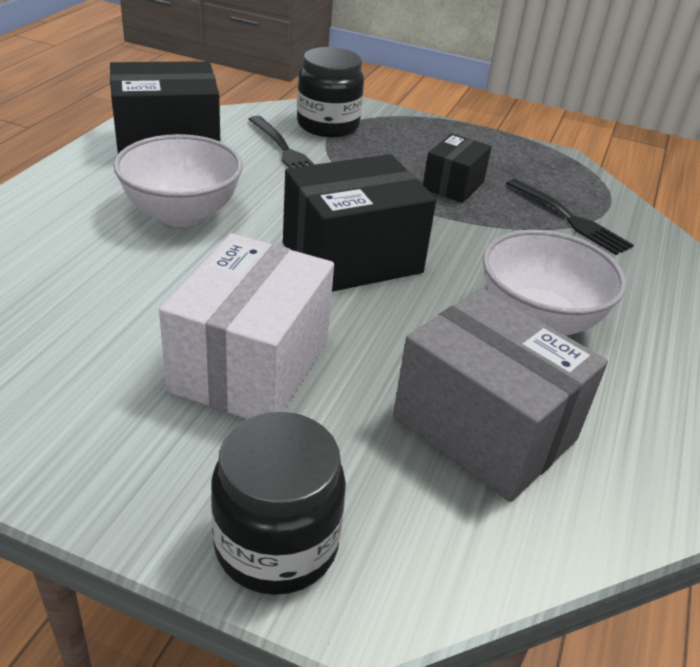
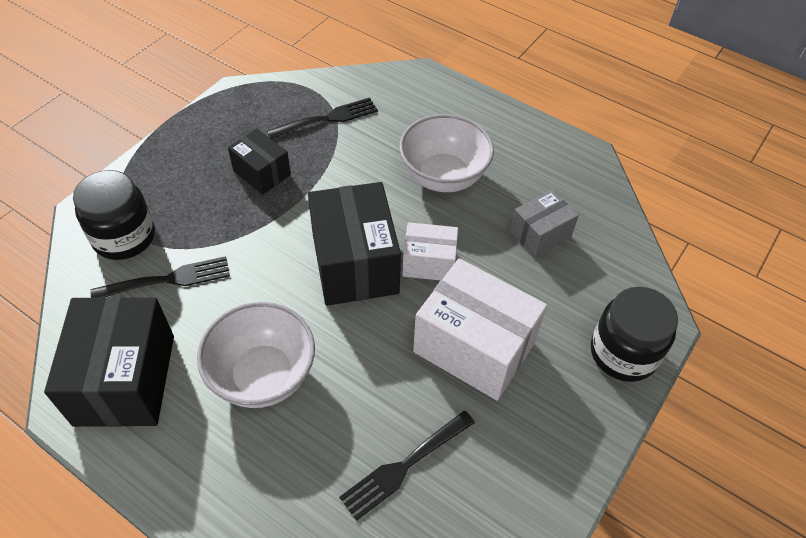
camera: 75 degrees left, 15 degrees up
grey box [393,288,608,502] -> grey box [510,190,579,258], size x0.56
none -> black fork [339,411,475,521]
none -> white box [402,222,458,281]

